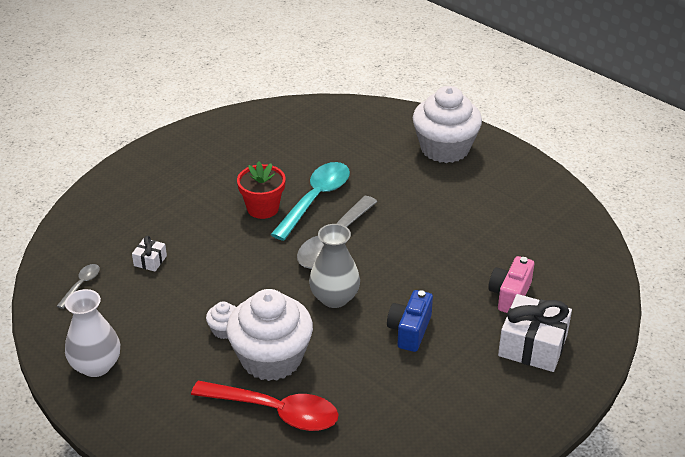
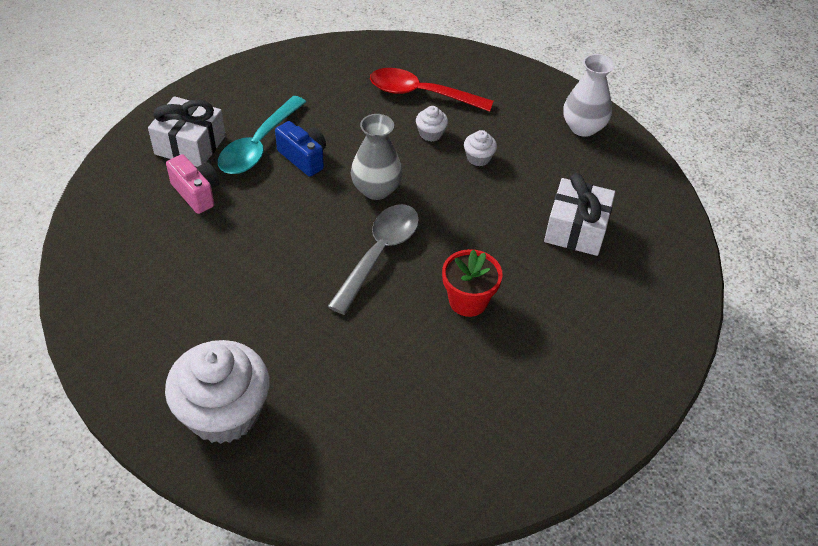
camera: 175 degrees right, 10 degrees up
grey spoon [57,264,100,309] -> none
white gift [132,236,167,272] -> white gift [544,173,615,256], size x2.08
white cupcake [226,289,313,381] -> white cupcake [416,106,448,142], size x0.43
turquoise spoon [270,162,350,241] -> turquoise spoon moved to [218,96,306,174]
blue camera [387,290,433,352] -> blue camera turned 60 degrees counterclockwise [275,121,326,177]
pink camera [488,256,534,313] -> pink camera turned 60 degrees counterclockwise [166,154,219,214]

